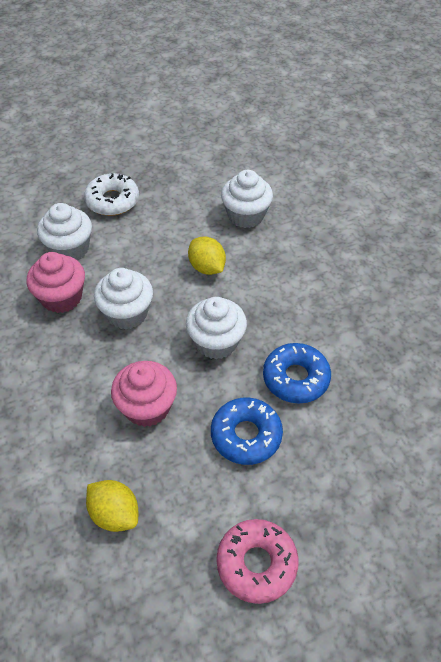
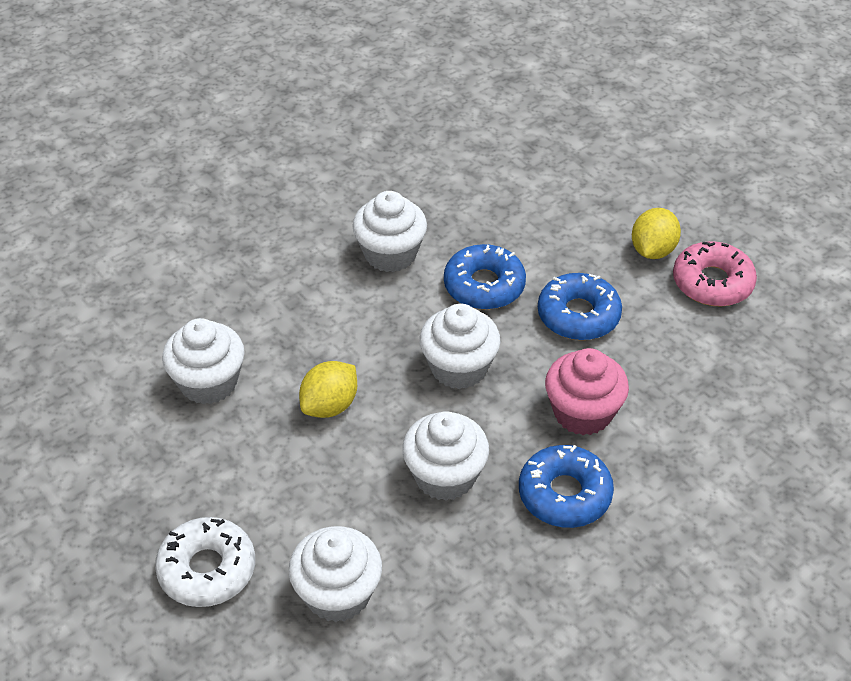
camera: 105 degrees left, 5 degrees down
pink cupcake [26,252,85,313] -> none
yellow lemon [86,480,138,532] -> yellow lemon moved to [632,208,681,259]
none -> white cupcake [352,191,427,272]
none -> blue donut [519,445,614,528]

